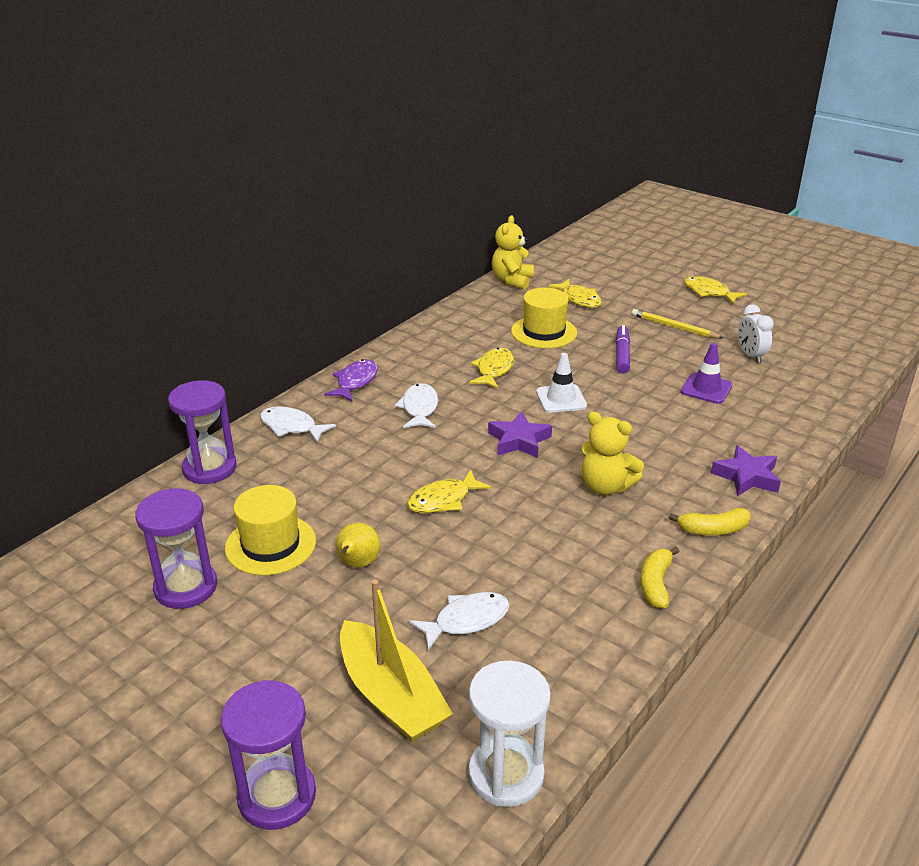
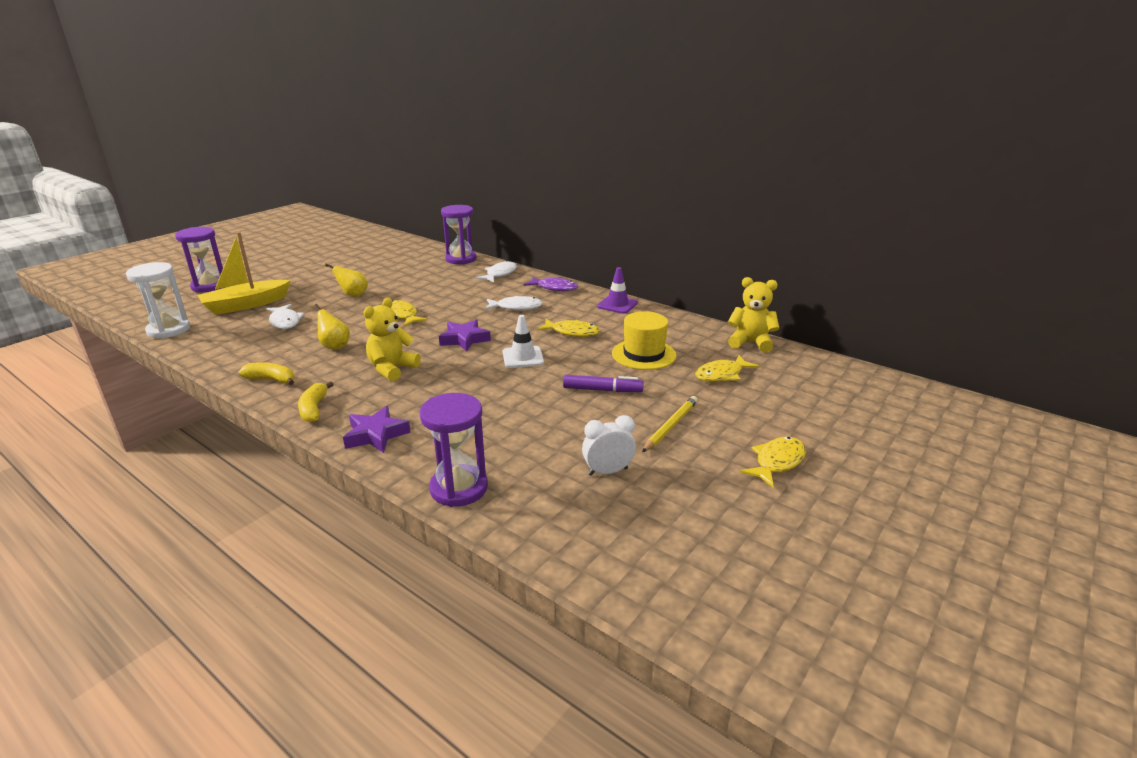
camera: 90 degrees right, 5 degrees down
purple hourglass [135,489,217,609] -> purple hourglass moved to [420,393,488,507]
yellow hat [225,485,316,575] -> none
purple traffic cone [681,343,733,404] -> purple traffic cone moved to [597,267,638,314]
none -> yellow pear [315,304,350,350]

